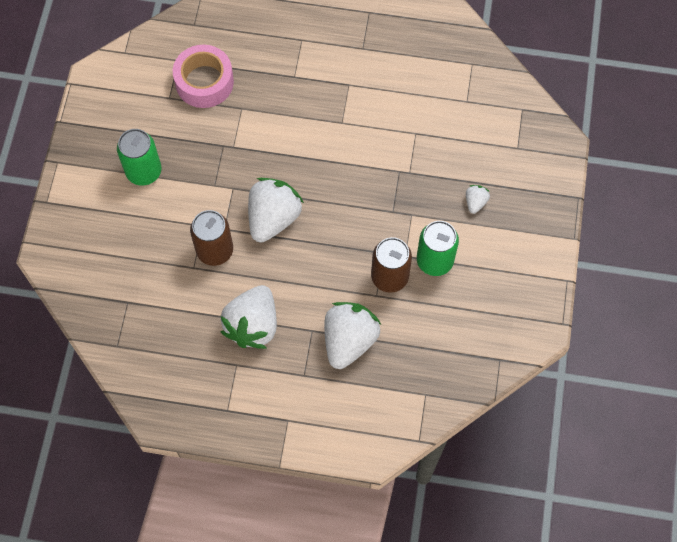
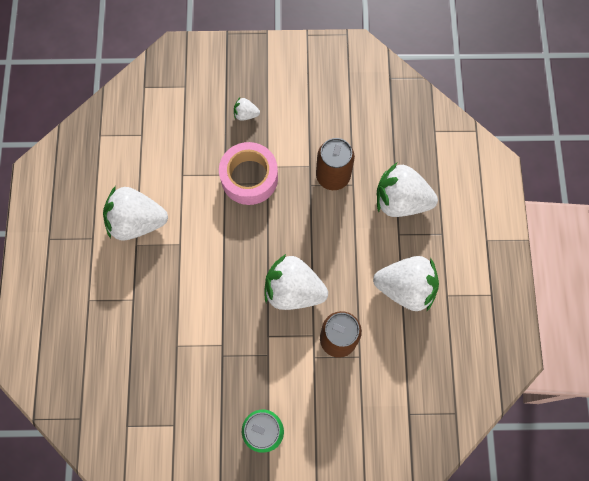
camera: 100 degrees left, 5 degrees up
pink tape [173,45,234,108] -> pink tape moved to [219,142,278,205]
green can [417,221,459,276] -> none
none -> white strawberry [103,186,168,241]

